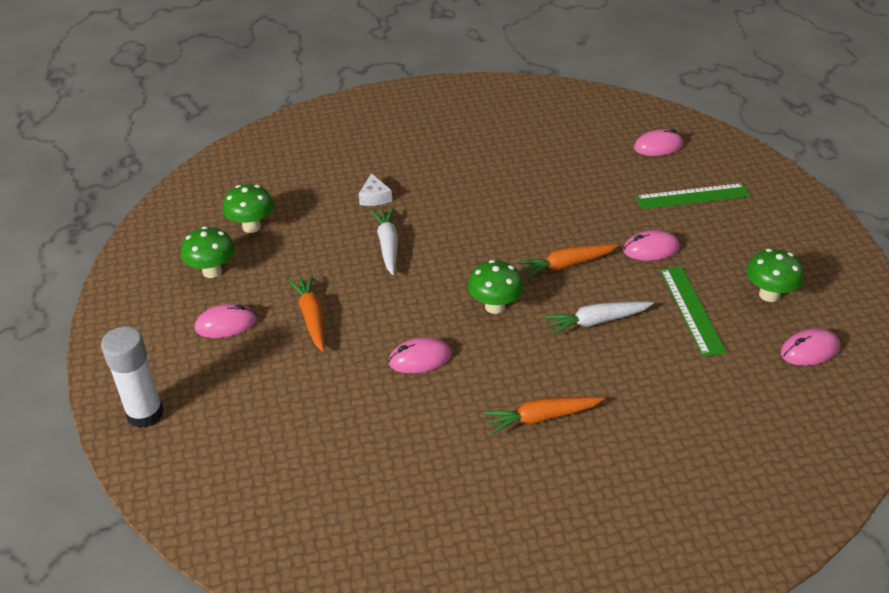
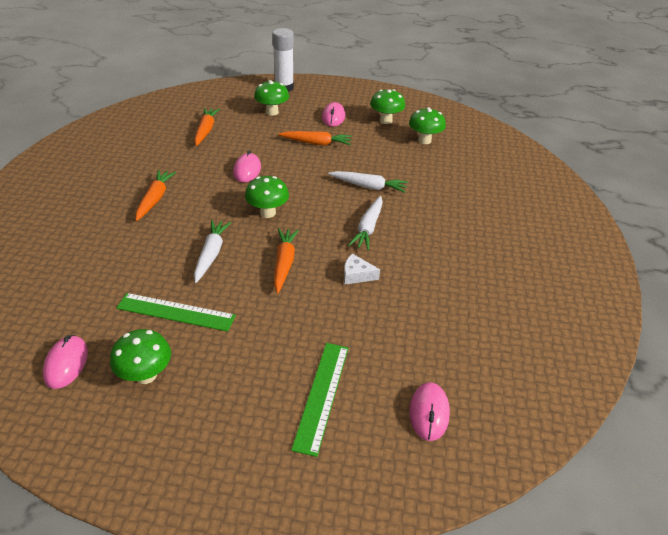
camera: 110 degrees right, 0 degrees up
white cheese [359,173,392,206] -> white cheese moved to [344,253,380,285]
pink mouse [623,230,680,261] -> none
none -> orange carrot [194,108,220,146]
none -> green mushroom [254,80,289,116]
none -> white carrot [348,196,383,250]

